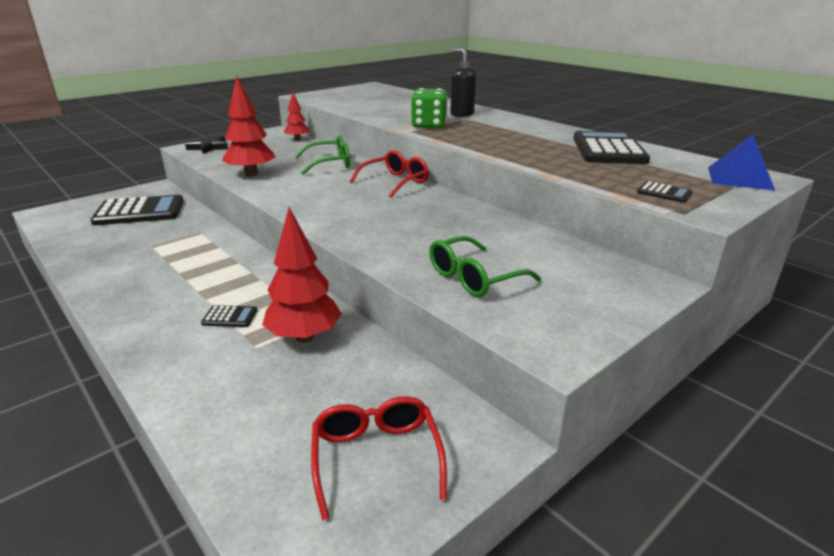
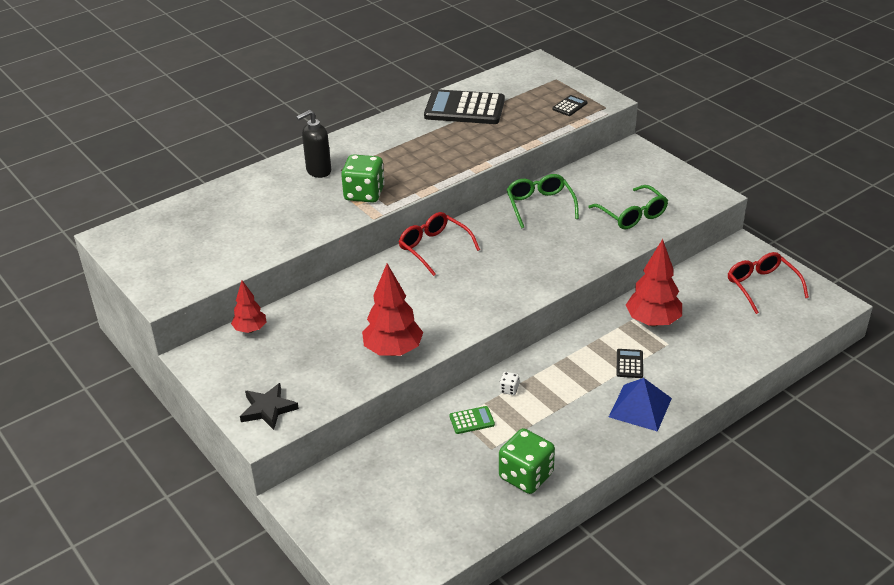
camera: 85 degrees left, 10 degrees up
black calculator [90,195,184,225] -> none
green glasses [295,135,350,175] -> green glasses moved to [507,174,579,228]
red glasses [311,396,447,520] -> red glasses turned 75 degrees clockwise [728,252,809,314]
blue pyramid [708,134,775,190] -> blue pyramid moved to [609,378,672,432]
none -> green calculator [449,406,495,434]
none -> green dice [499,428,555,494]
none -> white dice [500,372,519,395]

